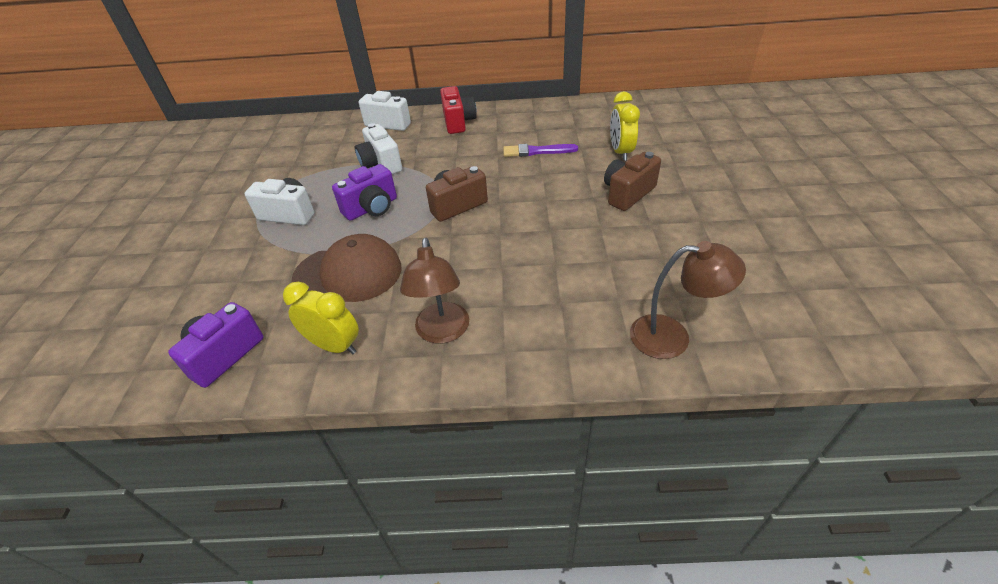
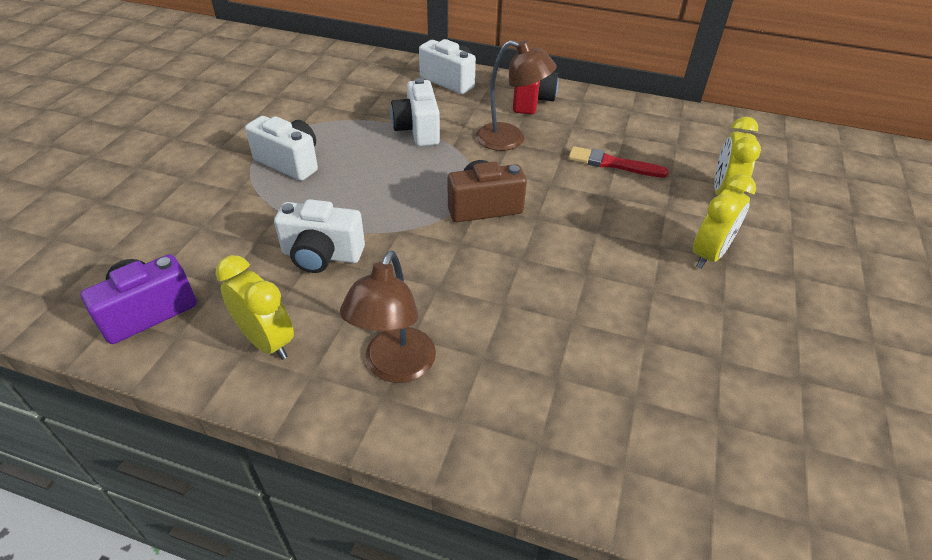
camera: 15 degrees right, 0 degrees up
brown cap [292,234,402,302] -> white camera [274,199,365,273]
purple camera [332,164,397,221] -> none
purple brush [503,144,578,157] -> red brush [568,146,669,178]
brown camera [604,152,661,211] -> yellow clock [693,174,756,269]
brown lamp [630,241,746,359] -> brown lamp moved to [476,40,557,151]

